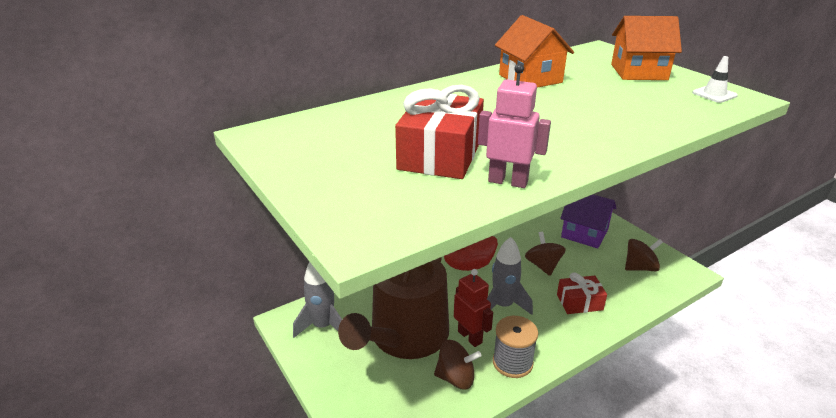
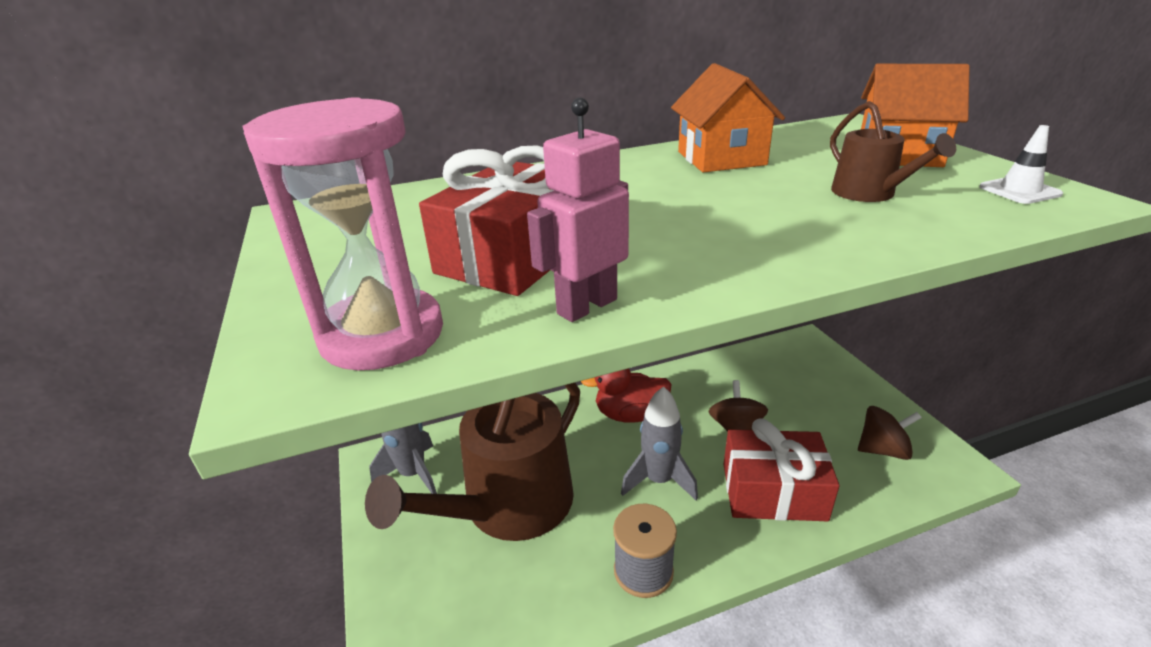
camera: 15 degrees right, 0 degrees up
brown spinning top [434,340,481,390] -> none
red robot [454,269,493,347] -> none
pink robot [478,63,551,188] -> pink robot turned 75 degrees counterclockwise [527,97,629,322]
red gift [557,273,607,314] -> red gift [724,419,840,521], size x1.63
purple house [560,195,616,248] -> none
none -> pink hourglass [242,97,443,370]
none -> brown watering can [830,101,956,202]

